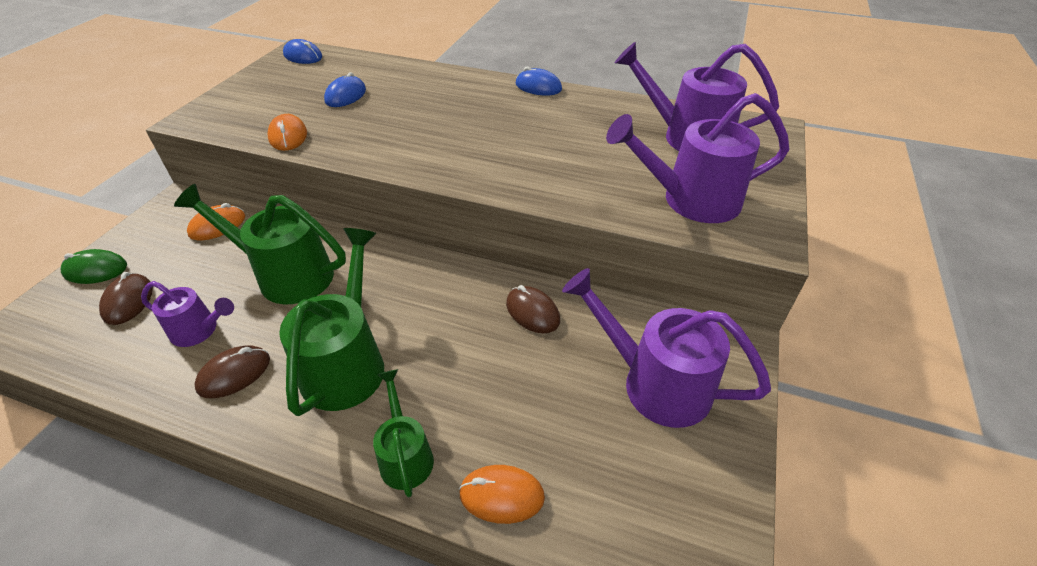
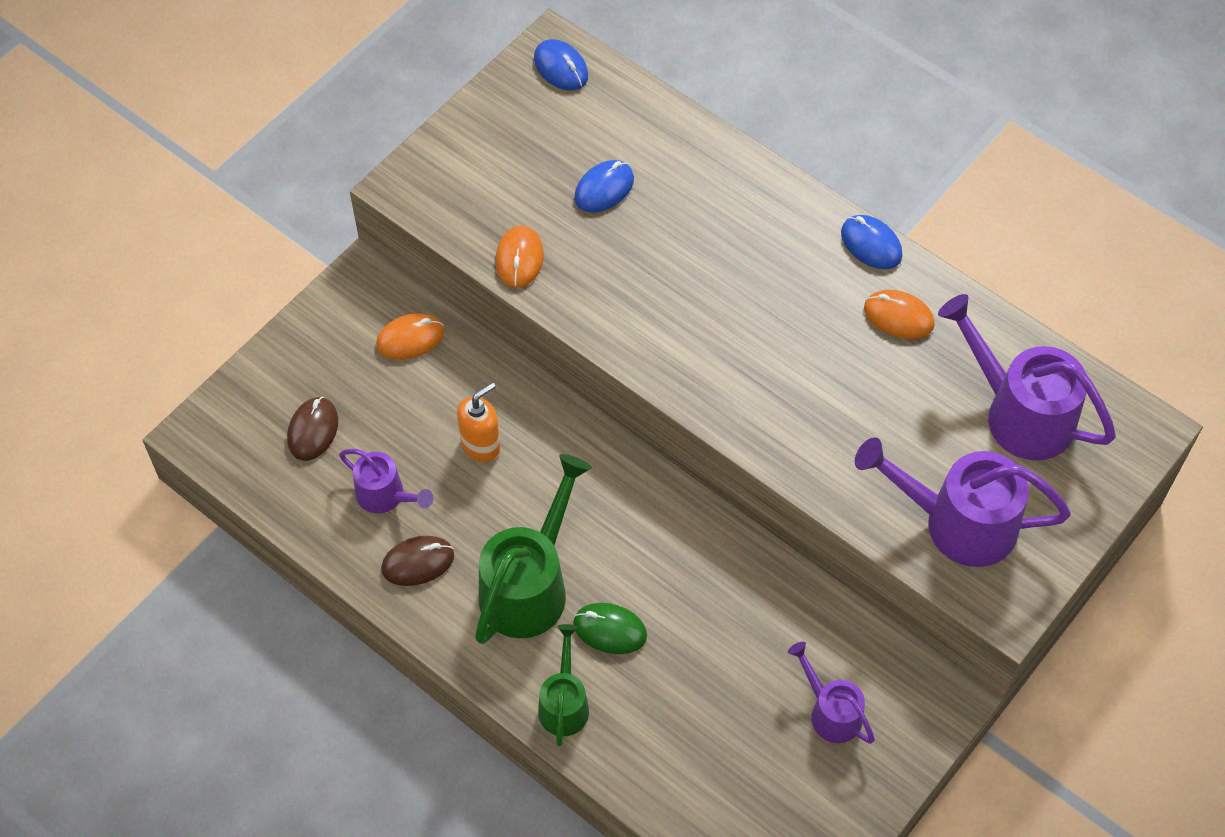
camera: 20 degrees right, 15 degrees up
green mouse [61,249,127,284] -> green mouse moved to [573,603,647,654]
green watering can [174,184,346,304] -> orange soap dispenser [457,382,501,462]
orange mouse [459,465,545,524] -> orange mouse moved to [864,290,935,339]
brown mouse [506,285,560,333] -> none
purple watering can [562,268,771,428] -> purple watering can [788,642,875,744], size x0.57

